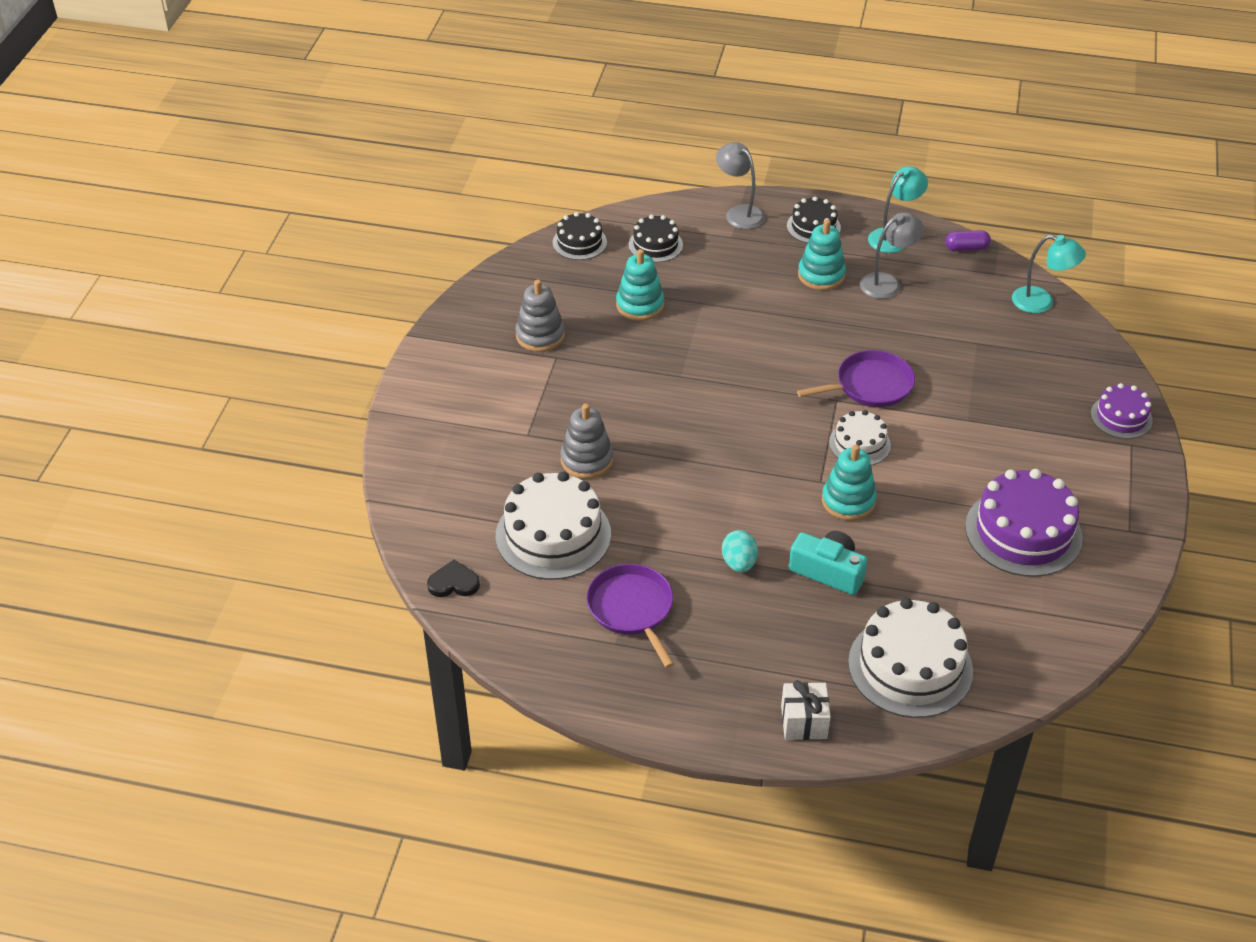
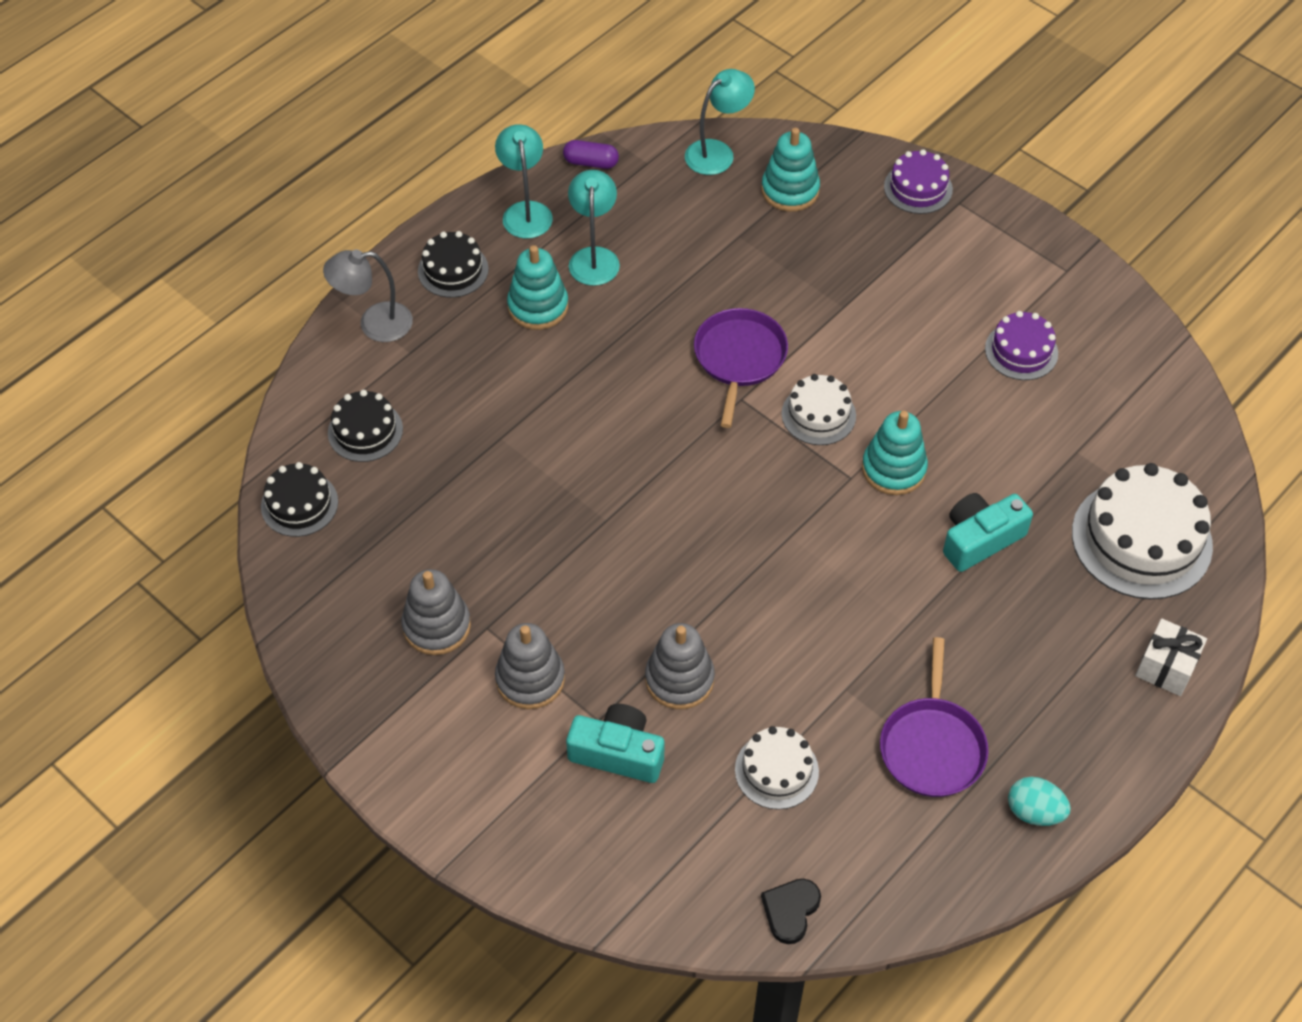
camera: 60 degrees left, 10 degrees up
white cake [496,471,611,580] -> white cake [735,726,819,810], size x0.56
purple pan [587,564,674,668] -> purple pan turned 90 degrees counterclockwise [880,637,989,797]
turquoise stacking toy [616,249,664,321] -> turquoise stacking toy moved to [761,128,820,212]
turquoise egg [722,530,758,572] -> turquoise egg moved to [1008,777,1071,826]
grey lamp [860,212,924,299] -> turquoise lamp [568,170,620,286]
purple capsule [945,230,991,251] -> purple capsule turned 75 degrees clockwise [563,140,619,169]
purple cake [965,469,1083,577] -> purple cake [985,311,1058,380], size x0.56
none -> grey stacking toy [495,623,565,709]
none -> turquoise camera [566,704,664,783]

